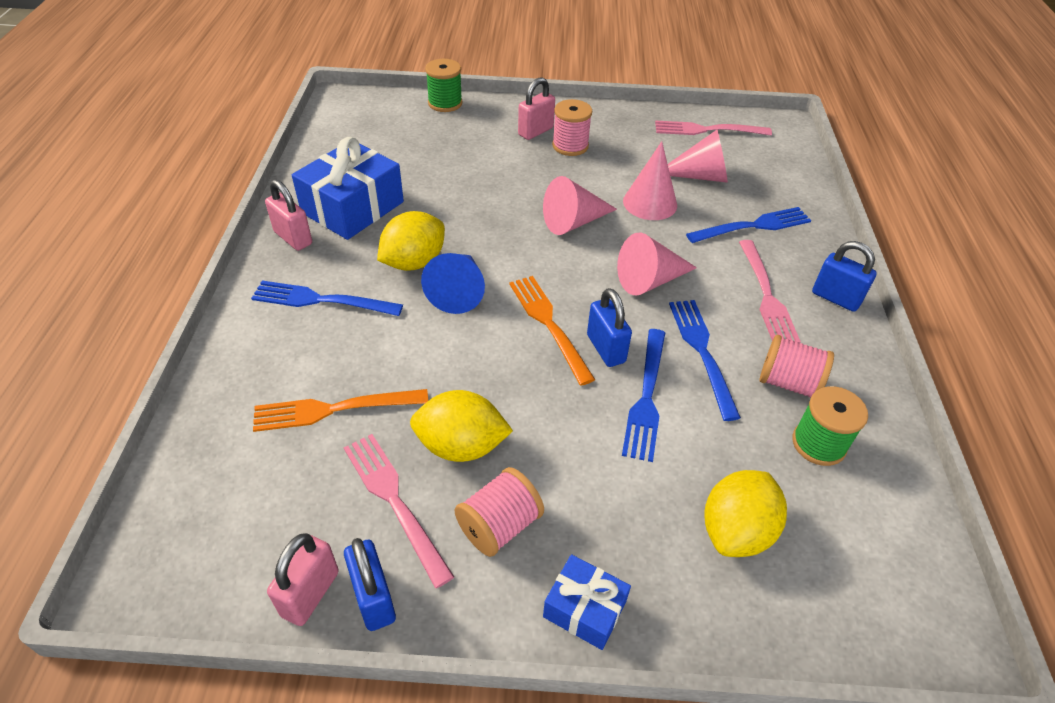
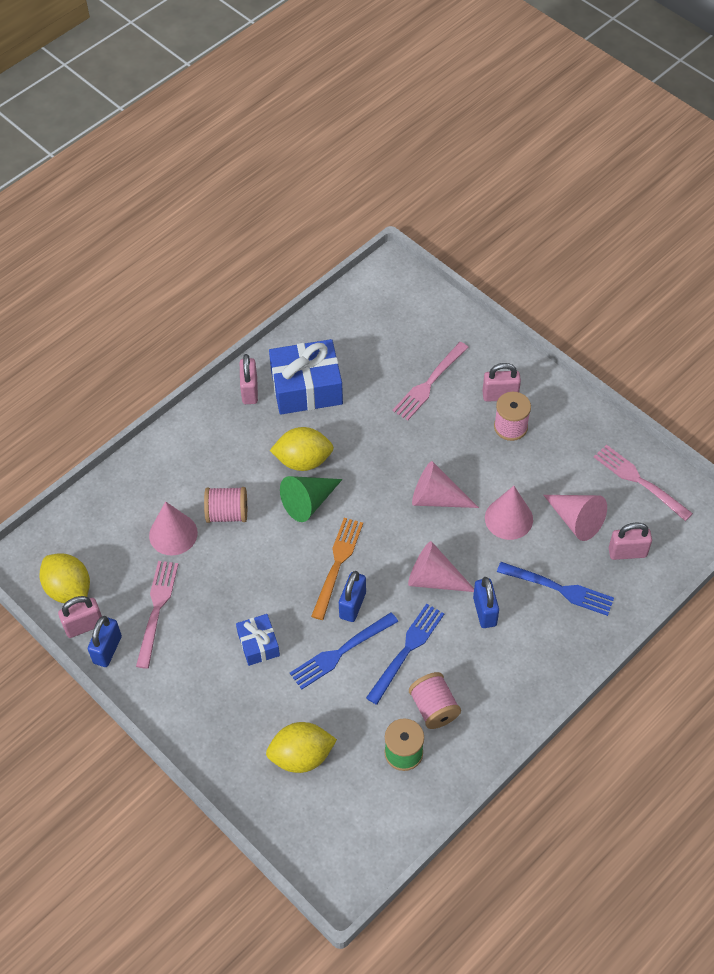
camera: 45 degrees right, 10 degrees up
blue fork [251,281,403,316] -> none
orange fork [253,389,428,432] -> pink cone [149,501,198,555]
yellow lemon [410,390,513,462] -> yellow lemon moved to [40,553,90,603]
blue cone [421,253,485,314] -> green cone [280,476,343,522]
green spool [425,59,463,112] -> none
pink spool [455,467,544,557] -> pink spool moved to [204,487,247,523]
blue gift [543,554,631,650] -> blue gift moved to [236,614,280,666]
pink fork [739,240,801,343] -> pink fork moved to [392,342,469,420]
blue padlock [812,241,877,312] -> blue padlock moved to [473,577,499,628]
none -> pink padlock [609,523,652,560]

